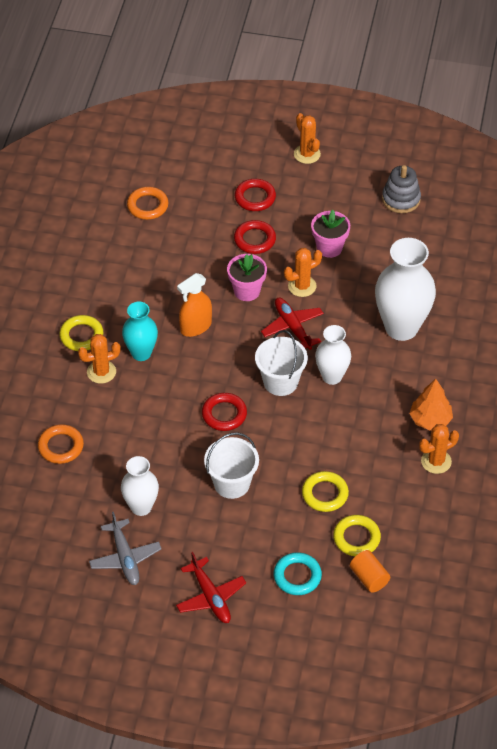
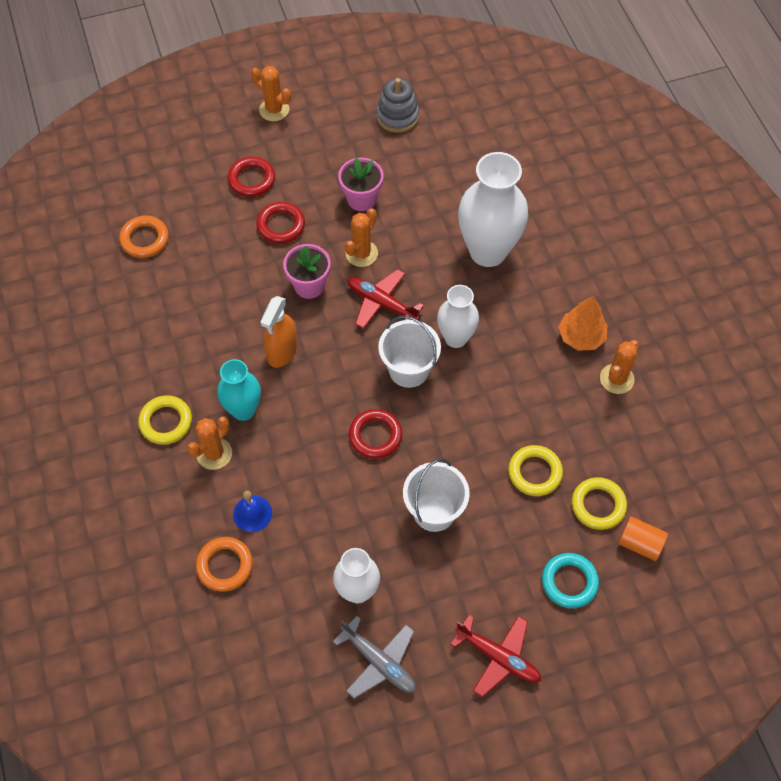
camera: 30 degrees left, 10 degrees up
none -> blue bell [233,491,272,532]

